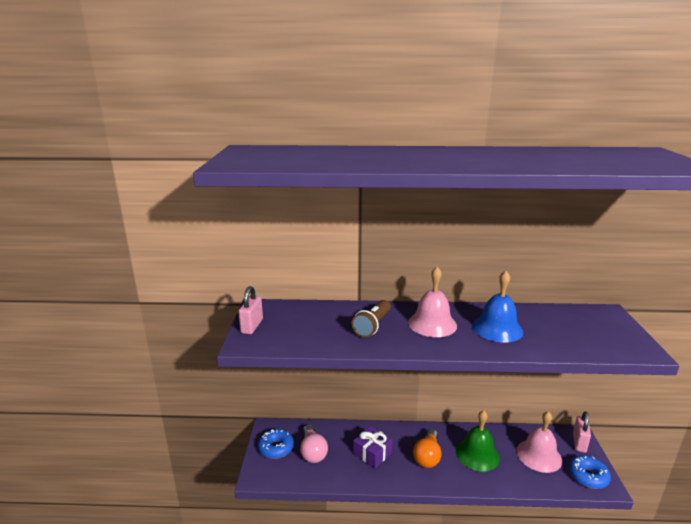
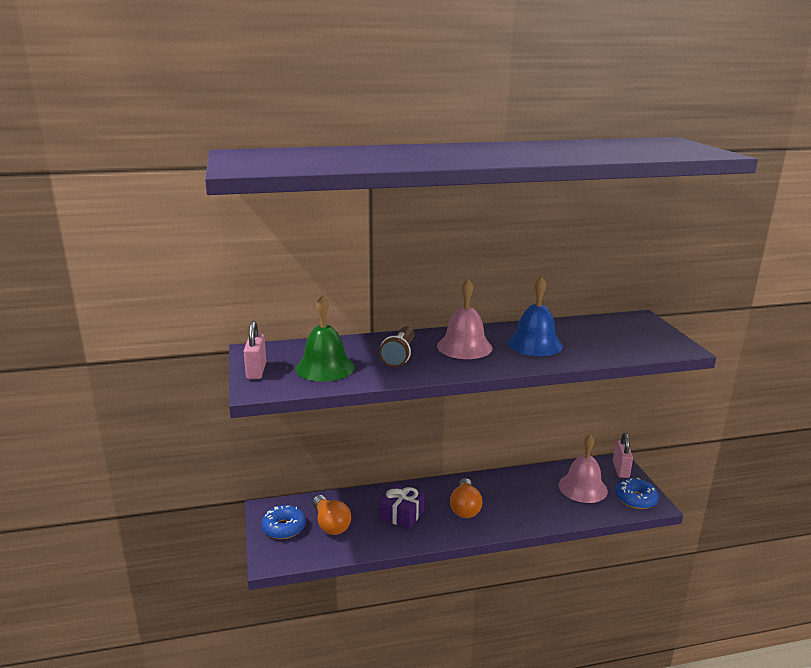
camera: 15 degrees left, 0 degrees up
pink light bulb [300,424,328,463] -> orange light bulb [313,495,351,535]
green bell [456,410,500,472] -> green bell moved to [295,296,355,382]

